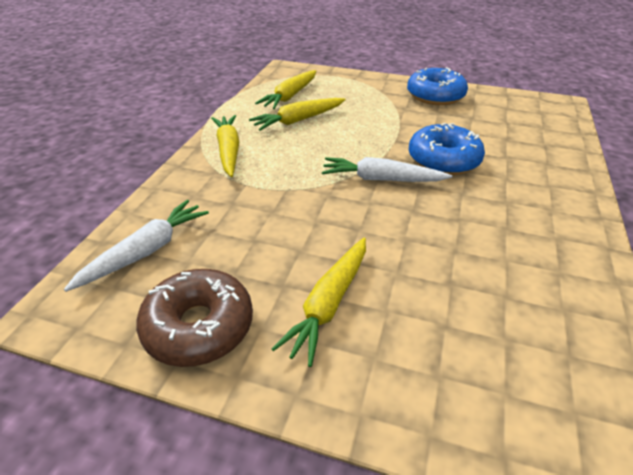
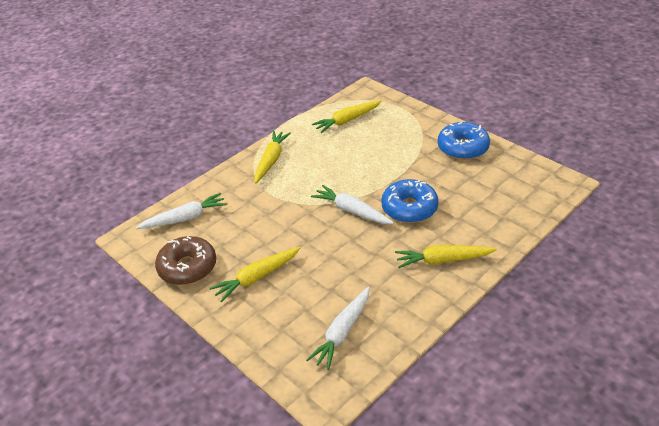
camera: 30 degrees right, 0 degrees up
yellow carrot [249,98,346,131] -> yellow carrot moved to [395,245,497,268]
none -> white carrot [306,287,370,370]

